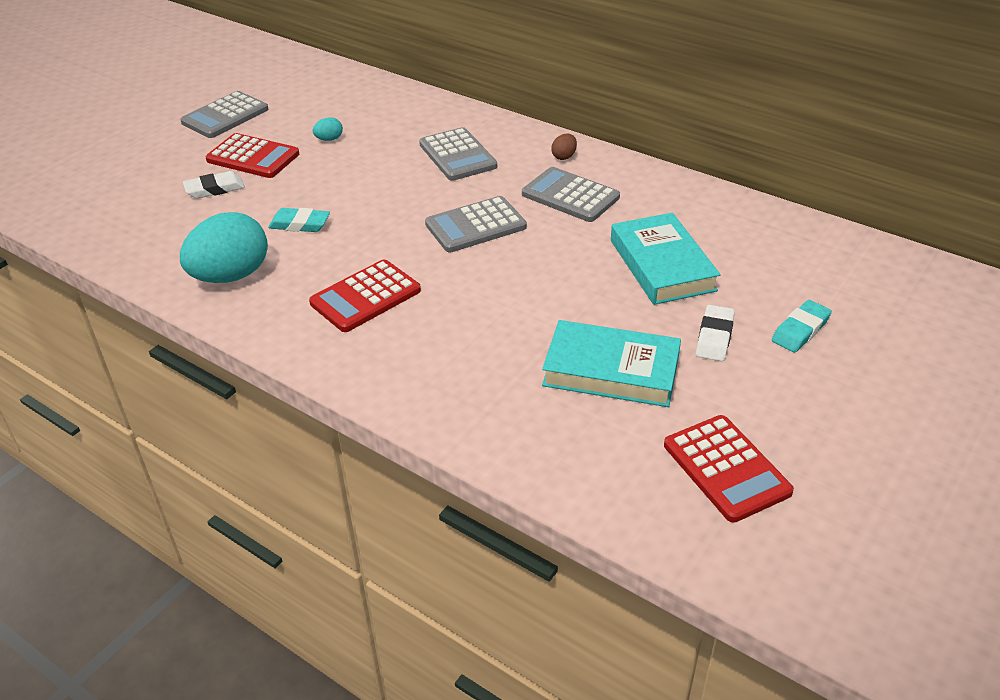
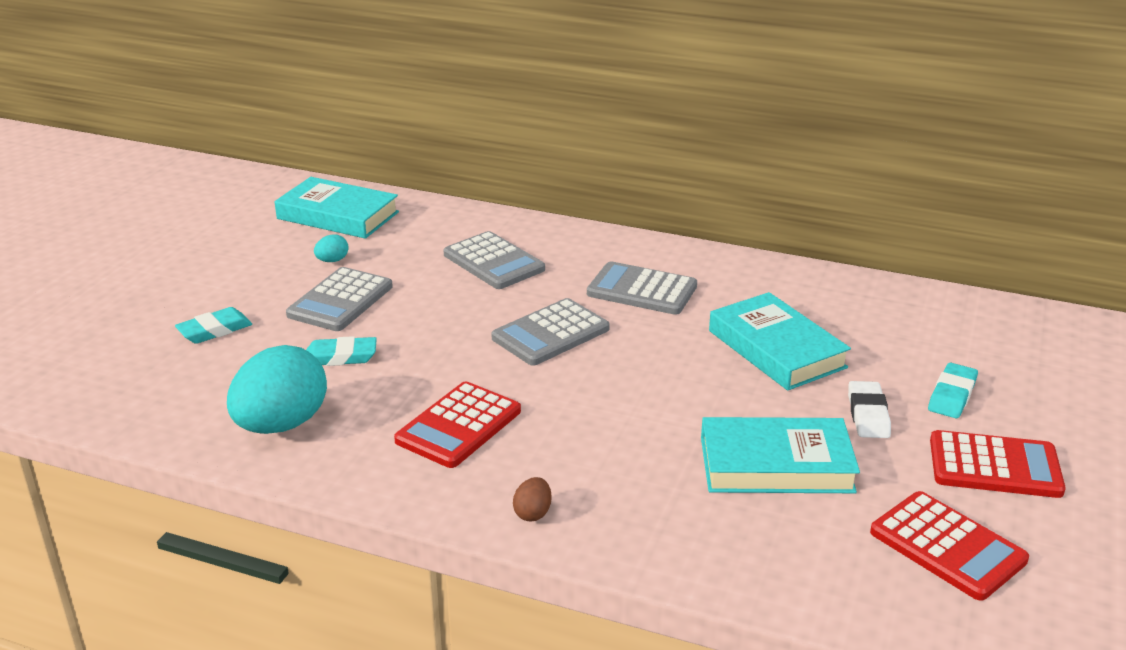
camera: 15 degrees left, 10 degrees down
grey calculator [180,91,268,138] -> grey calculator moved to [286,267,393,331]
white eraser [183,171,245,199] -> turquoise eraser [175,307,252,344]
red calculator [206,133,299,178] -> red calculator moved to [930,430,1066,498]
brown egg [551,134,577,160] -> brown egg moved to [513,477,552,521]
none -> turquoise book [274,177,399,239]

